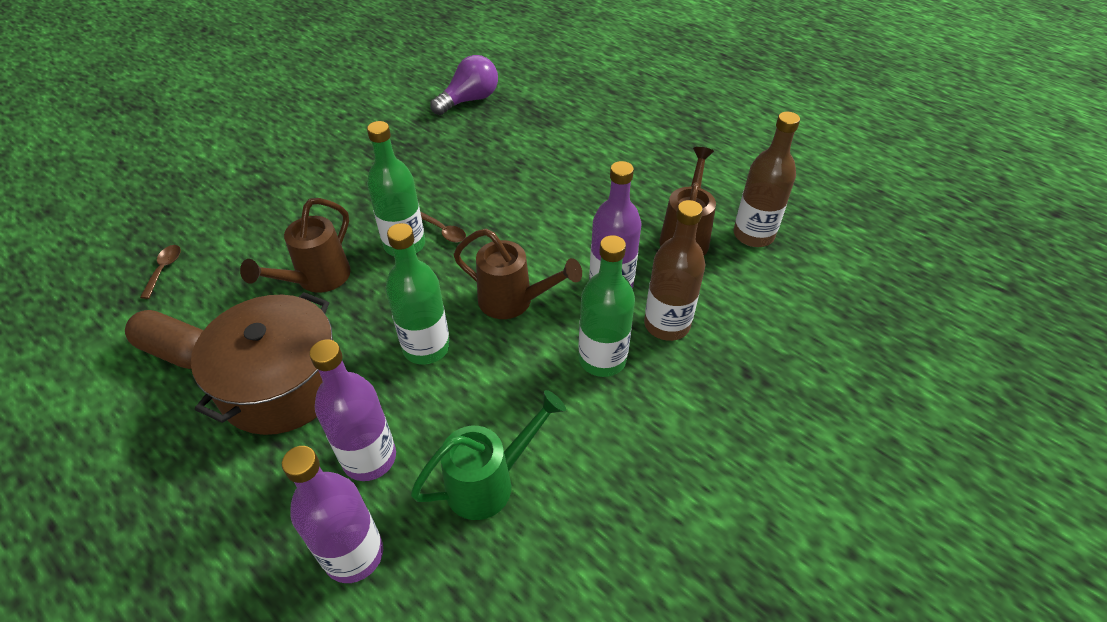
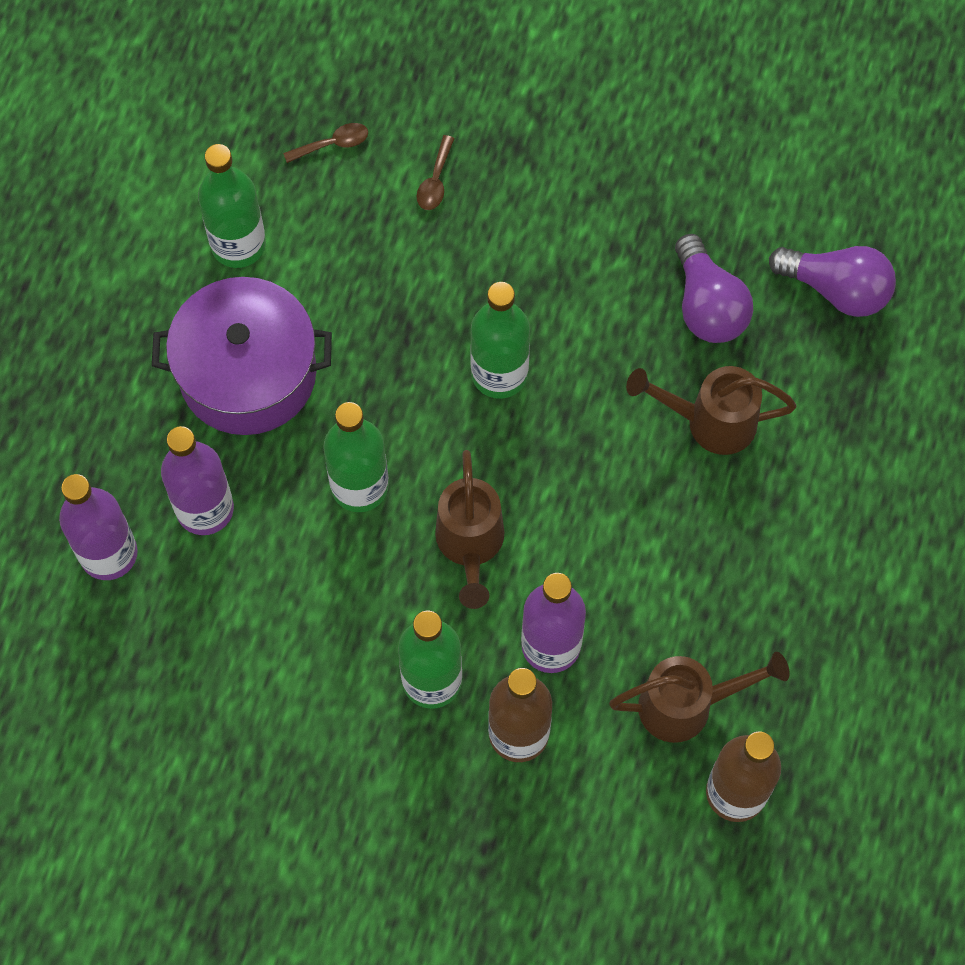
camera: 65 degrees right, 20 degrees up
brown capsule [125,310,203,369] -> green bottle [198,144,266,268]
brown pot [191,292,334,435] -> purple pot [152,277,332,435]
brown watering can [240,198,351,293] -> brown watering can moved to [626,366,797,455]
green watering can [411,390,566,520] -> none
brown spoon [420,212,466,243] -> brown spoon moved to [417,135,455,210]
none -> purple light bulb [675,234,753,343]

